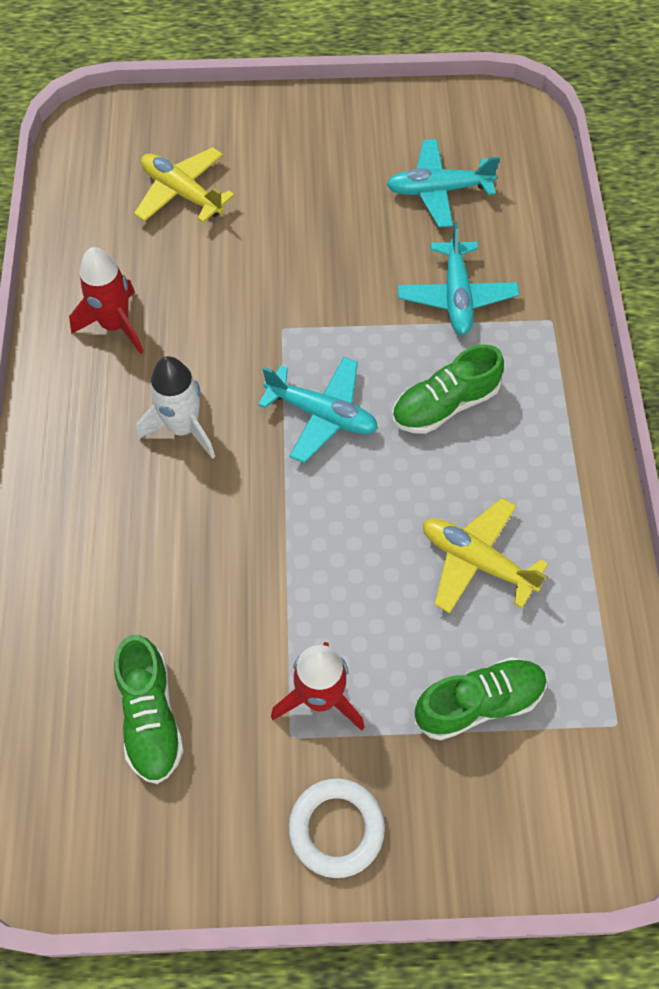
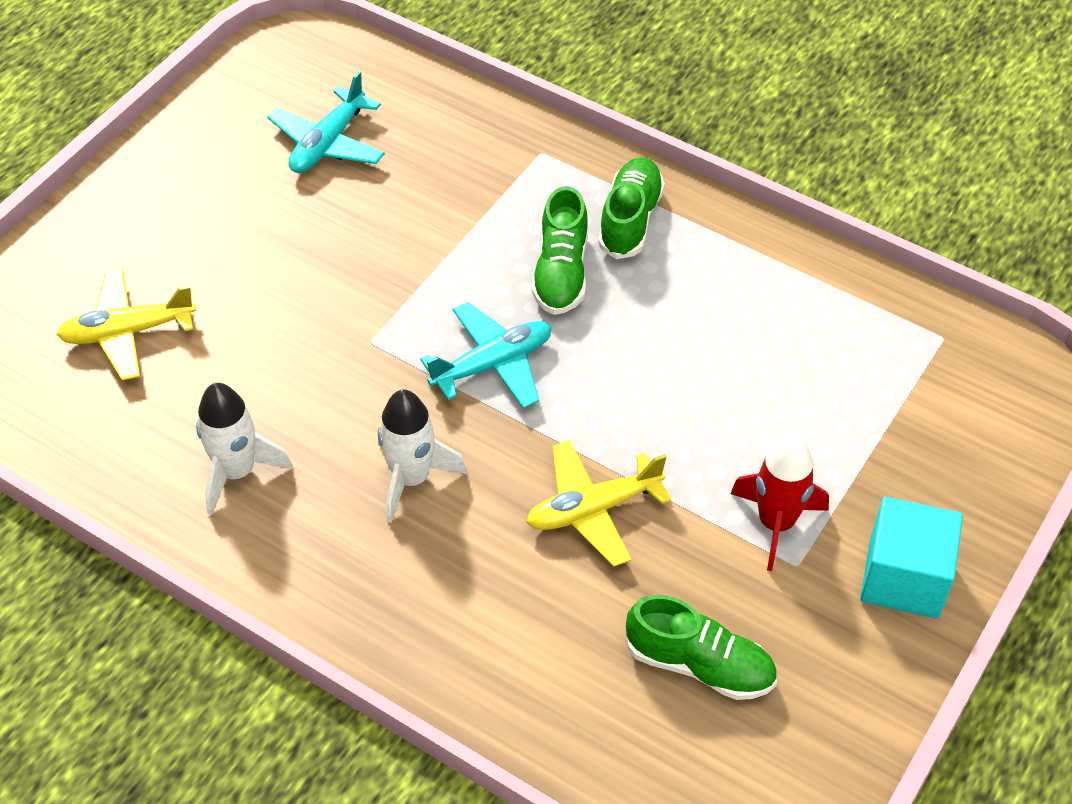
camera: 55 degrees left, 10 degrees down
red rocket [69,247,143,354] -> white rocket [196,383,293,515]
white ring [289,778,385,878] -> turquoise cube [860,497,963,619]
turquoise plane [398,222,520,335] -> none
green shoe [414,657,547,740] -> green shoe moved to [598,157,665,259]
yellow plane [423,498,548,614] -> yellow plane moved to [526,440,671,567]

